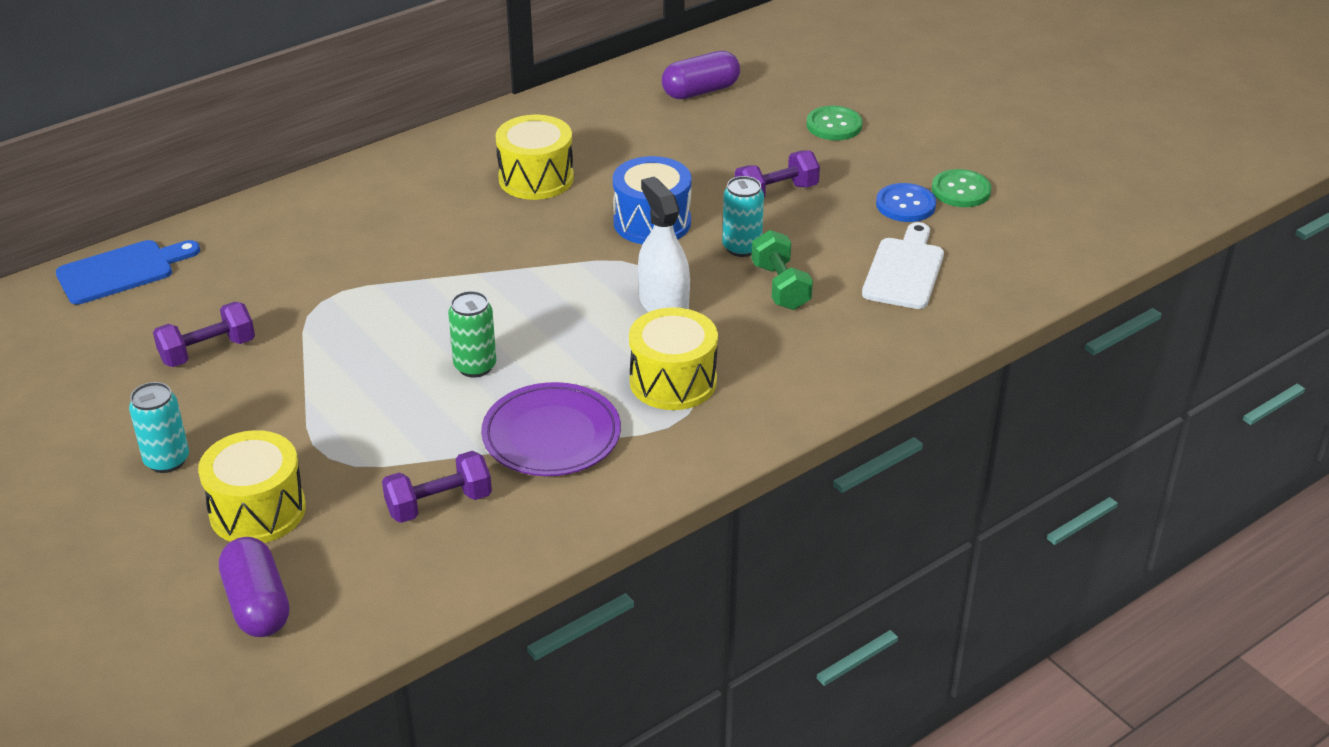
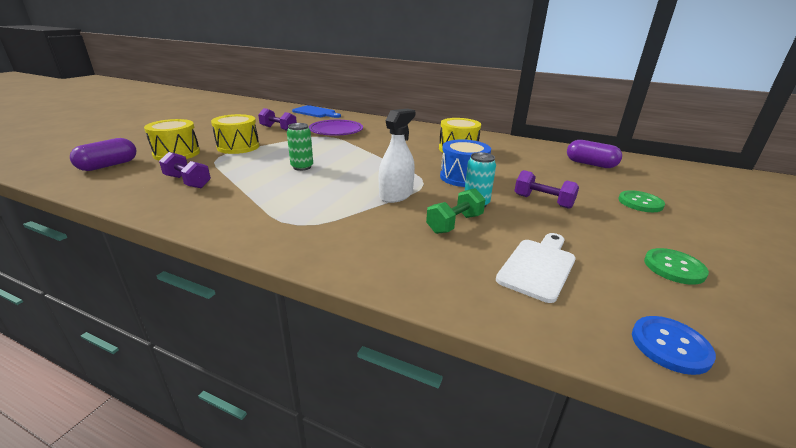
camera: 60 degrees right, 10 degrees down
turquoise can [129,382,189,473] -> none
purple plate [481,382,621,476] -> purple plate moved to [309,120,363,136]
yellow drum [629,307,718,410] -> yellow drum moved to [211,114,259,154]
white cutting board [862,222,944,309] -> white cutting board turned 45 degrees counterclockwise [496,233,576,303]
blue button [876,183,936,222] -> blue button moved to [632,316,716,375]

